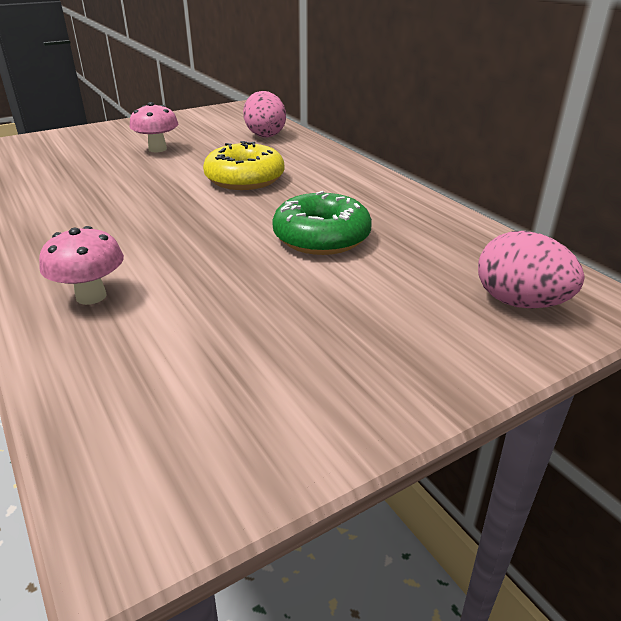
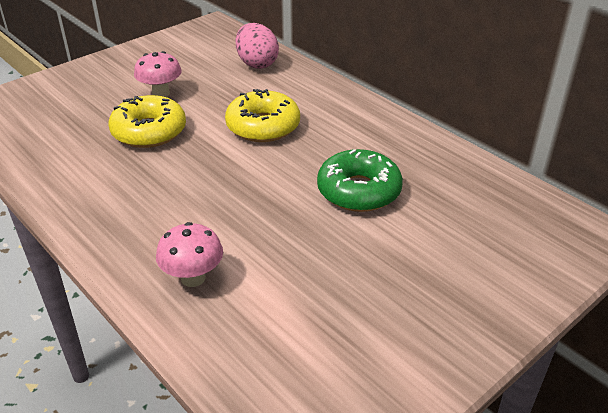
camera: 10 degrees left, 5 degrees up
pink egg [478,231,584,308] -> none
none -> yellow donut [109,95,186,148]

